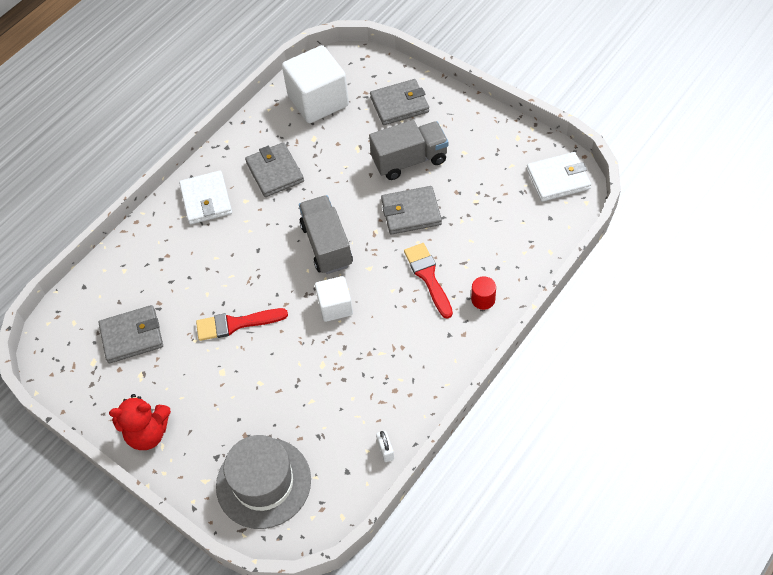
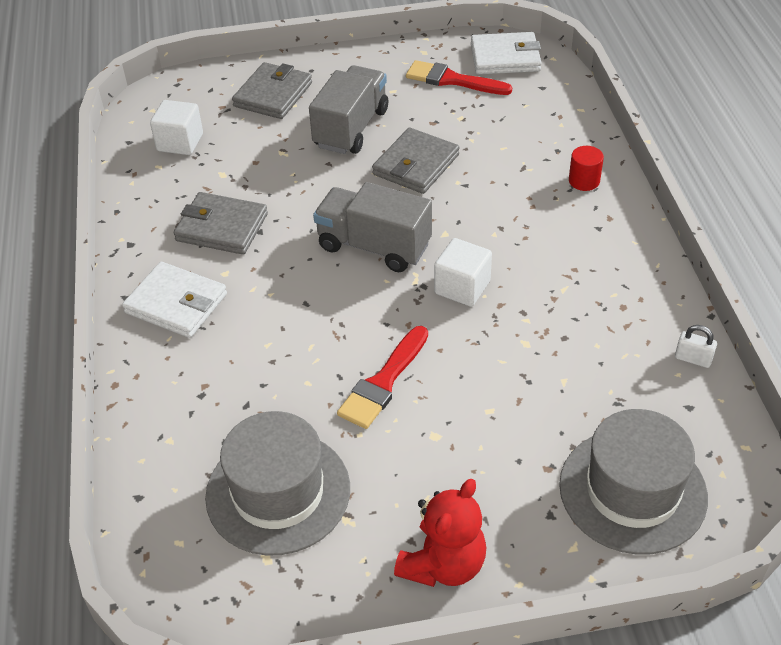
camera: 50 degrees left, 10 degrees down
grey wallet [99,305,163,363] -> grey hat [205,411,350,556]
white cube [282,45,349,123] -> white cube [150,100,203,155], size x0.56
red brush [404,243,453,319] -> red brush moved to [406,60,512,95]
white wallet [527,152,591,202] -> white wallet turned 60 degrees clockwise [471,32,542,75]

